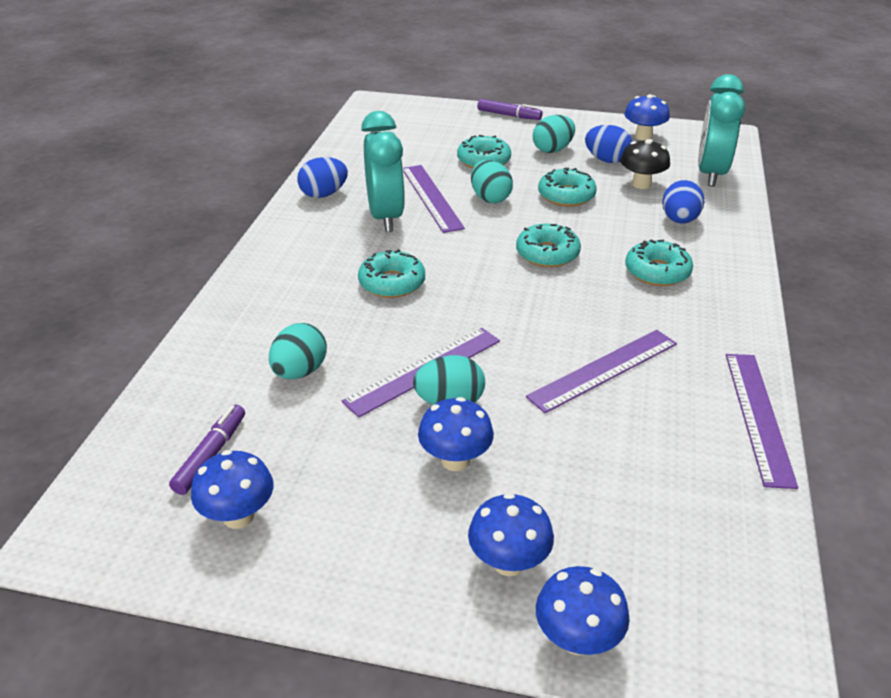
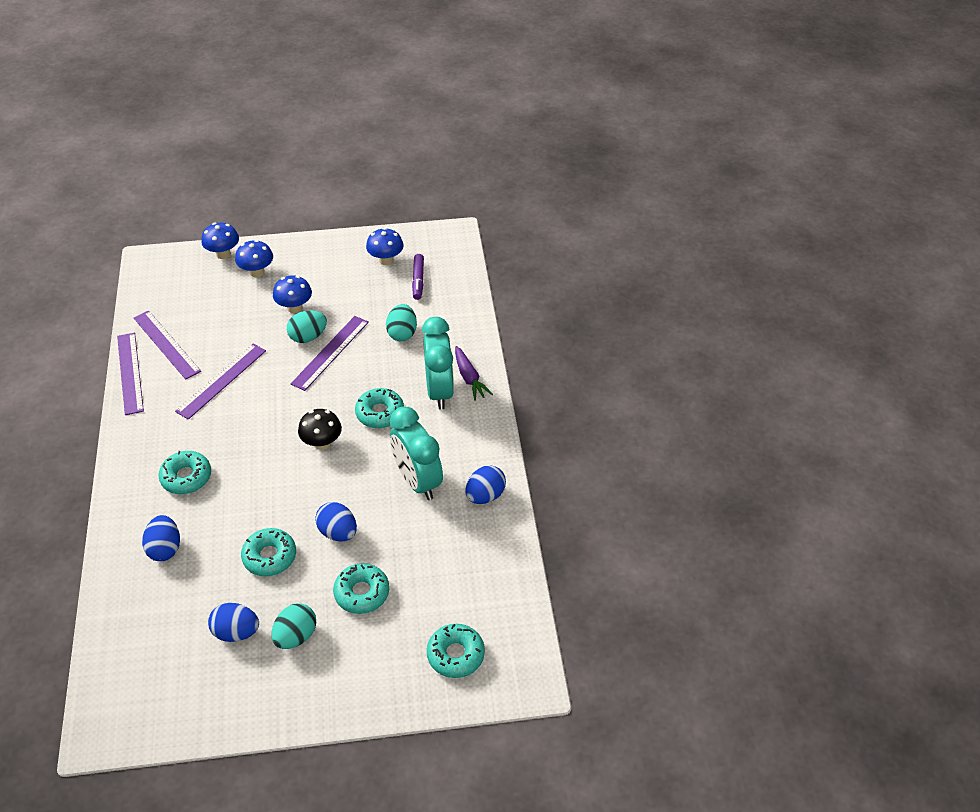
camera: 160 degrees right, 10 degrees up
purple ruler [403,165,465,233] -> purple ruler moved to [134,310,201,380]
turquoise egg [471,160,513,203] -> blue egg [315,502,357,541]
purple marker [477,99,543,120] -> none
turquoise donut [516,224,581,267] -> turquoise donut moved to [427,624,485,678]
black mushroom [620,139,670,189] -> black mushroom moved to [298,409,342,450]
blue mushroom [624,94,670,140] -> none
turquoise clock [698,74,745,186] -> turquoise clock moved to [422,317,454,409]
none -> purple carrot [455,346,493,401]

